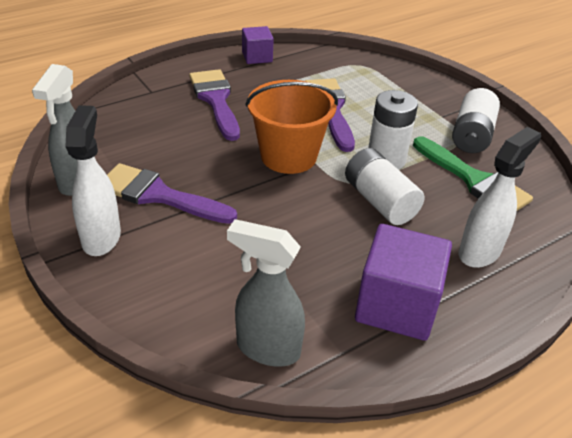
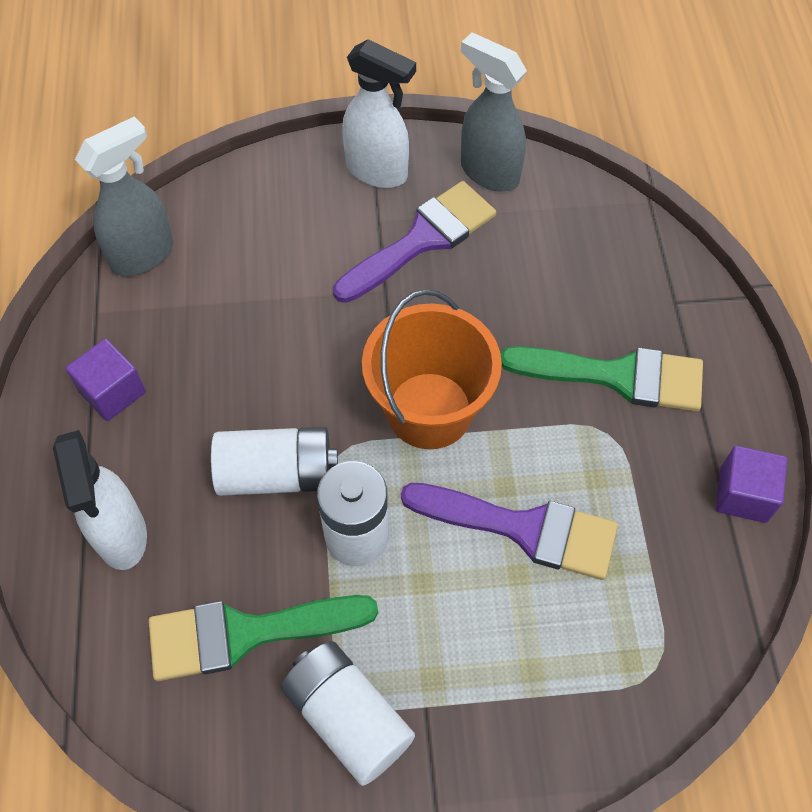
camera: 120 degrees right, 20 degrees up
purple brush [189,69,240,141] -> green brush [501,346,703,411]
purple cube [355,224,452,341] -> purple cube [66,339,146,421], size x0.57

